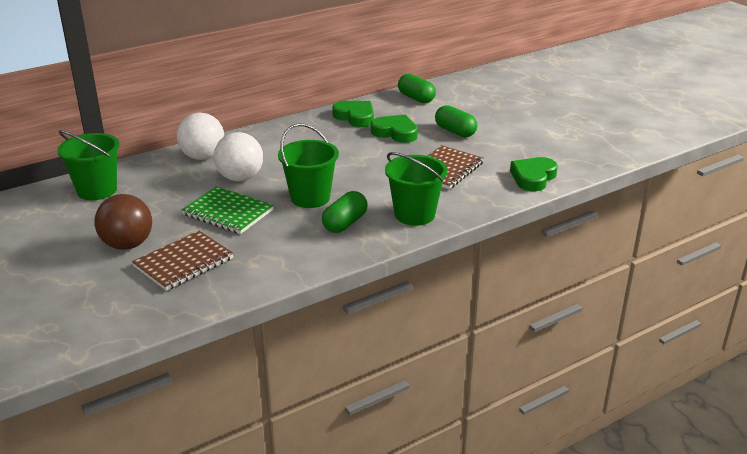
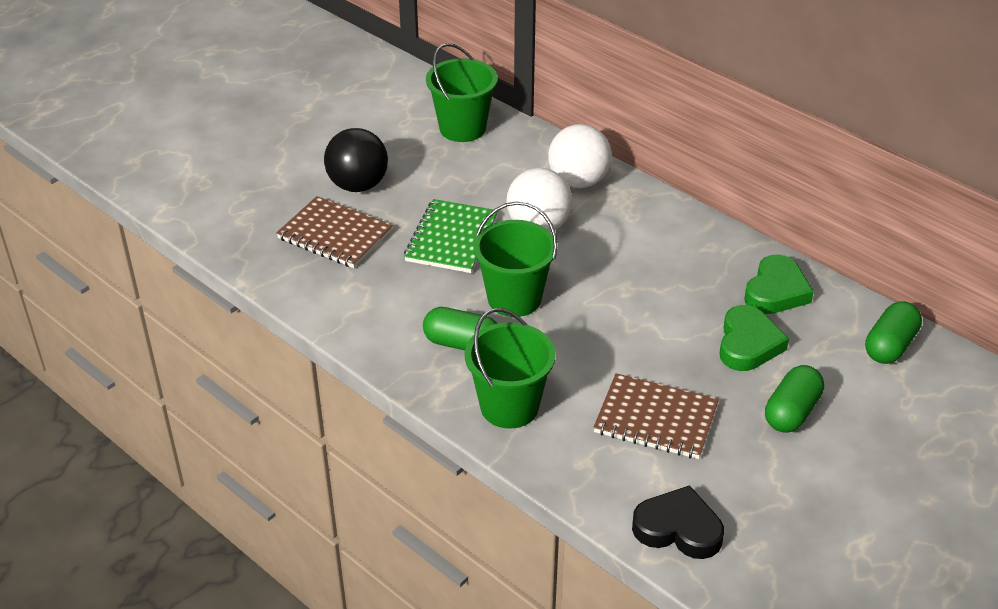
camera: 75 degrees right, 10 degrees up
brown ball [95,194,152,250] -> black ball [324,128,388,192]
green heart [510,157,558,191] -> black heart [632,485,724,559]

